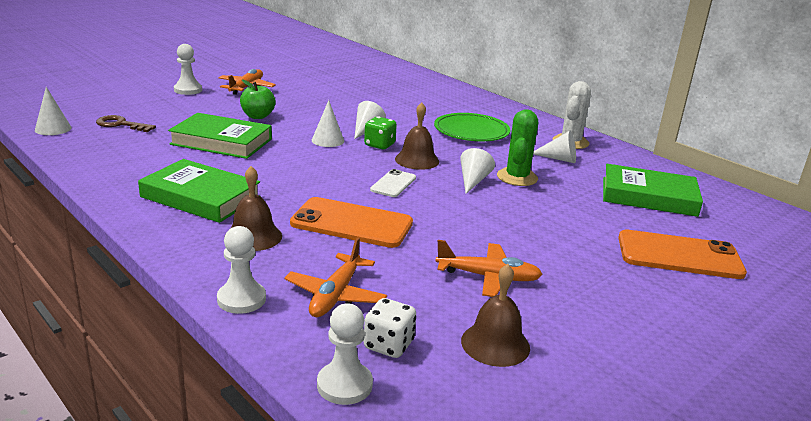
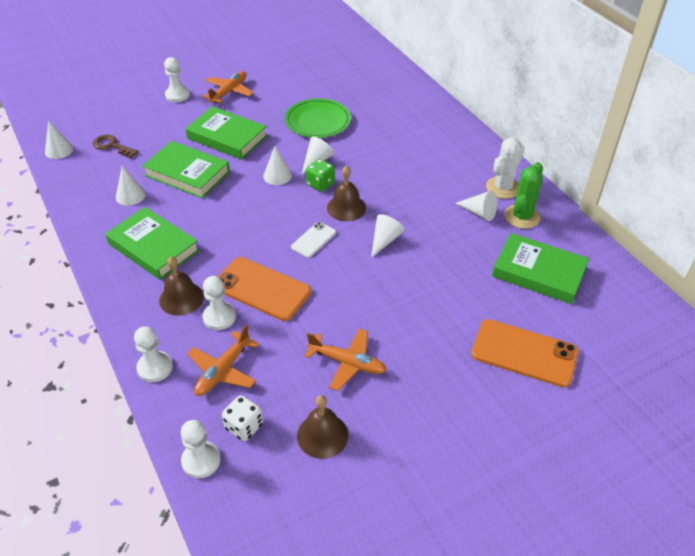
camera: 15 degrees right, 20 degrees up
green apple [240,80,275,119] -> green book [185,106,268,160]
green plate [434,113,510,141] -> green plate moved to [285,98,351,138]
green cactus [497,109,538,186] -> green cactus moved to [504,162,543,229]
none -> white cone [116,166,146,206]
none -> white pawn [202,276,236,330]

